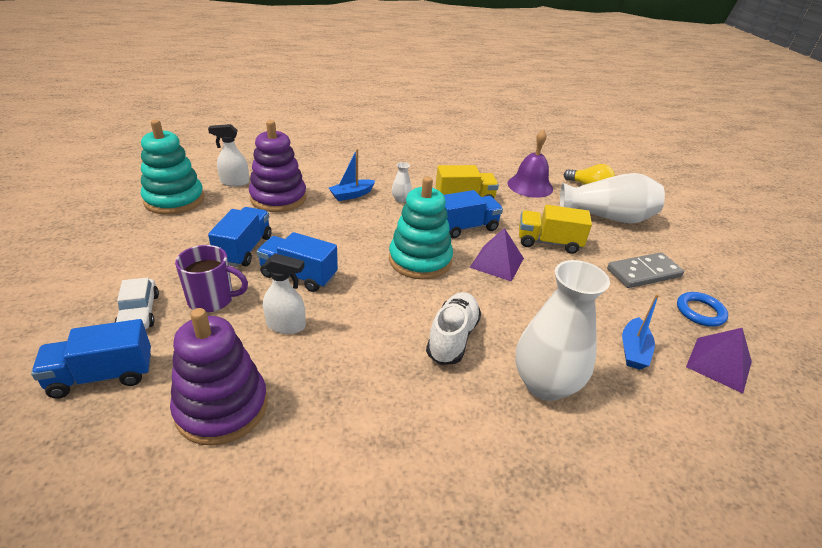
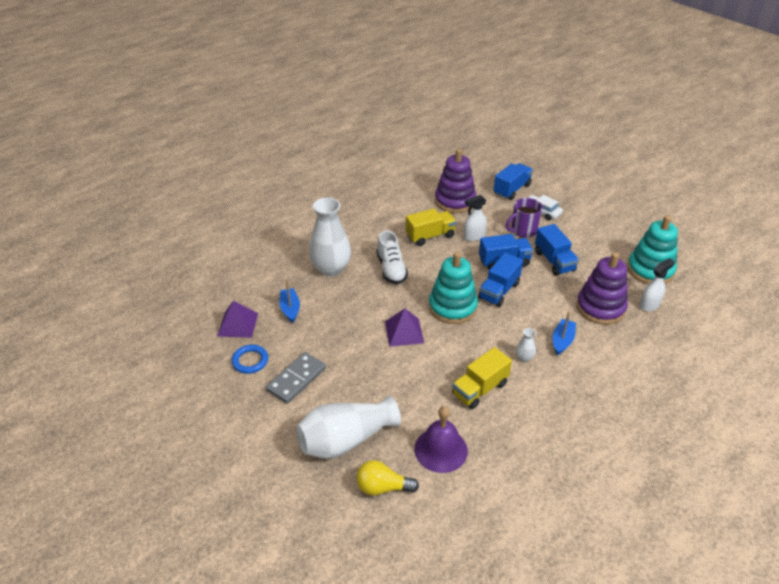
camera: 150 degrees right, 5 degrees up
blue truck [444,190,503,238] -> blue truck moved to [478,253,523,307]
yellow truck [519,205,592,254] -> yellow truck moved to [405,208,457,246]

